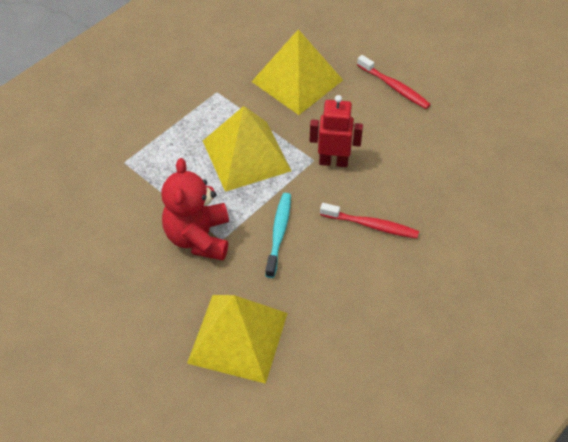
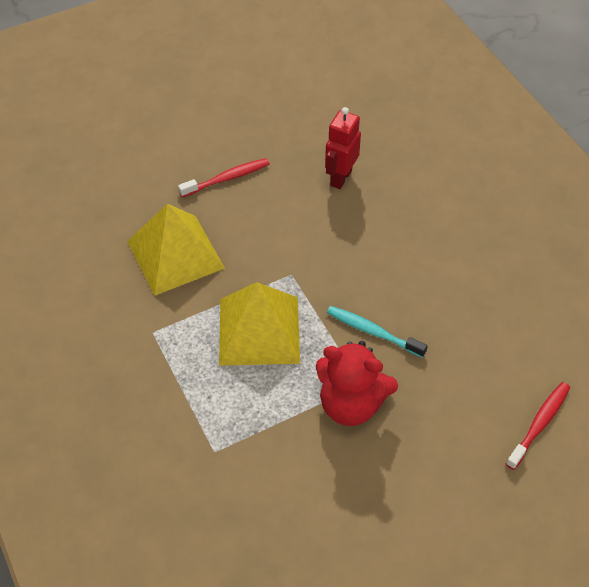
camera: 70 degrees left, 0 degrees up
yellow pyramid [187,295,288,384] -> none
red robot [310,95,363,167] -> red robot moved to [325,107,361,189]
red toothbrush [320,203,419,238] -> red toothbrush moved to [506,382,570,470]

